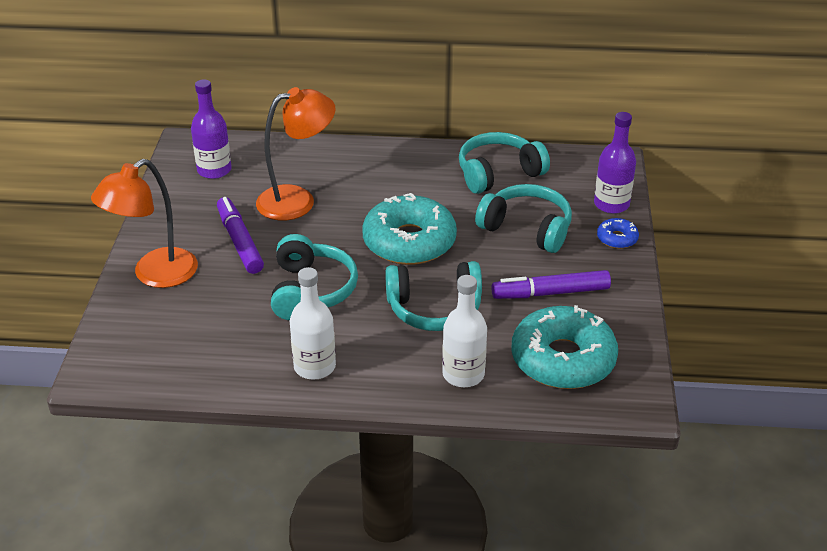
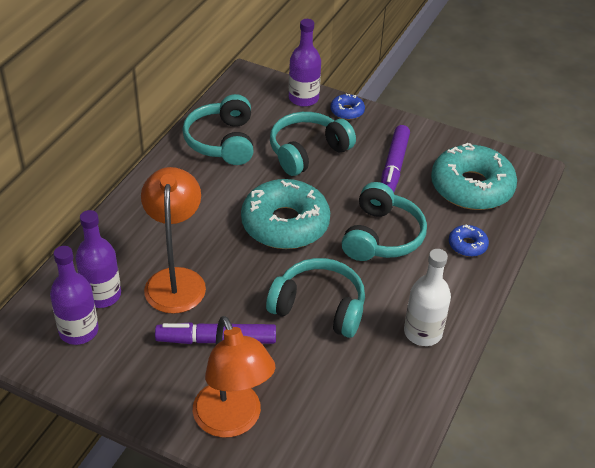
camera: 70 degrees left, 5 degrees up
white bottle [442,275,487,387] -> blue donut [449,224,489,257]
none -> purple bottle [75,210,121,308]

